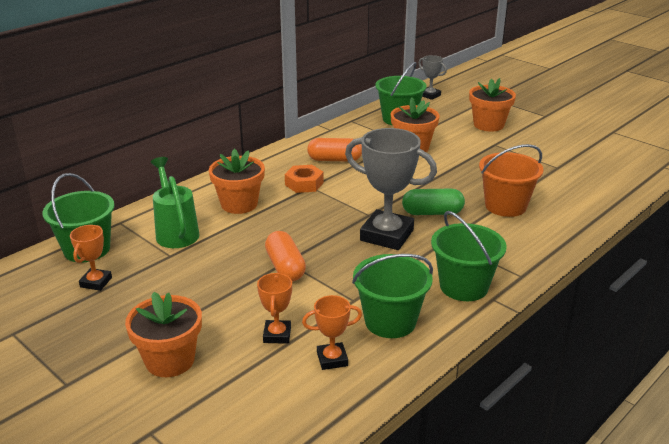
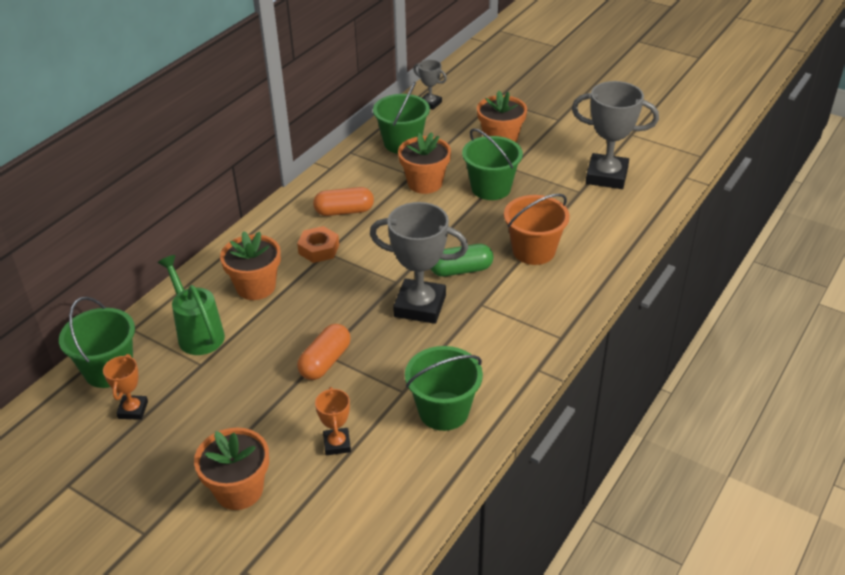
camera: 10 degrees left, 10 degrees up
orange capsule [265,231,306,281] -> orange capsule turned 60 degrees clockwise [297,324,351,380]
orange trophy [302,295,362,370] -> none
green bucket [431,211,507,301] -> green bucket moved to [462,128,523,200]
none -> grey trophy [572,81,659,189]

